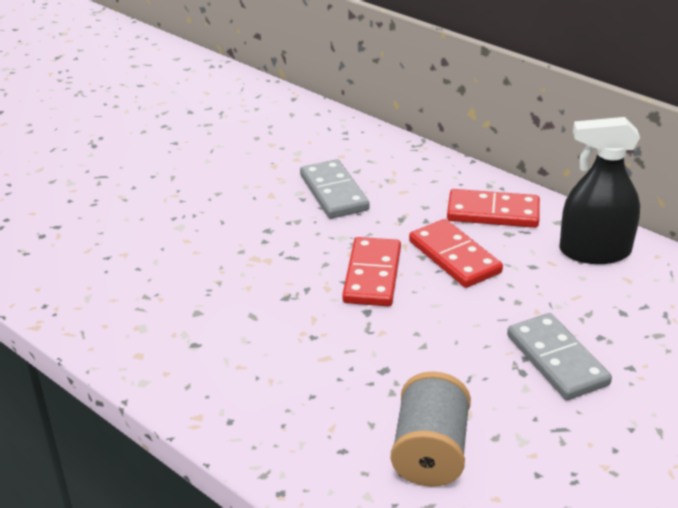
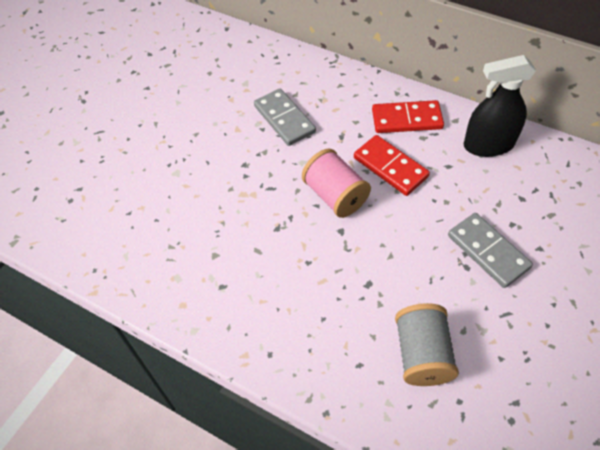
camera: 10 degrees left, 20 degrees up
red domino [342,237,401,306] -> pink spool [302,149,371,218]

